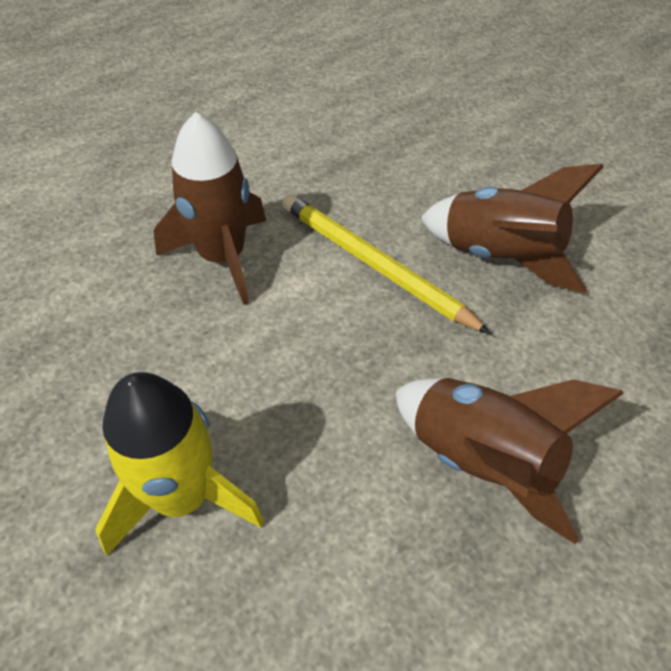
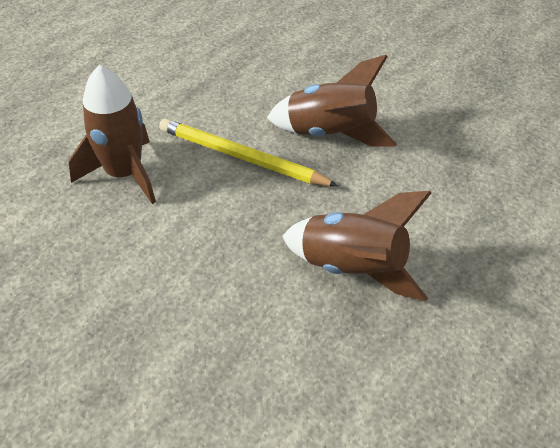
camera: 15 degrees left, 5 degrees down
yellow rocket [95,372,264,556] -> none

